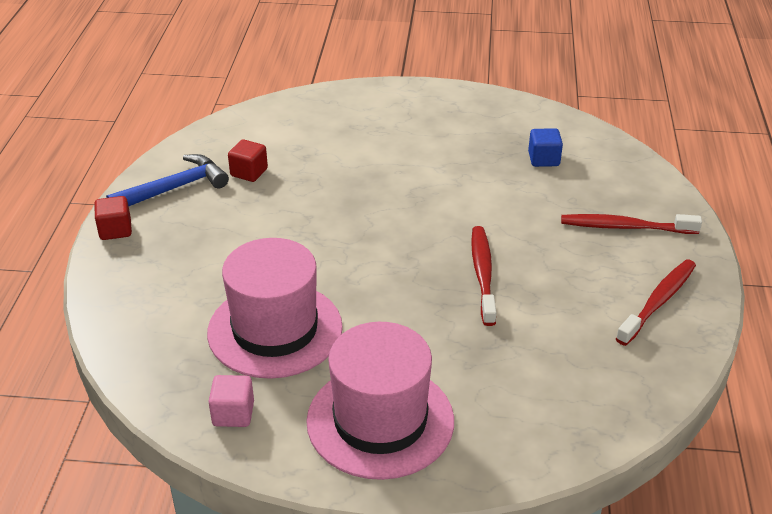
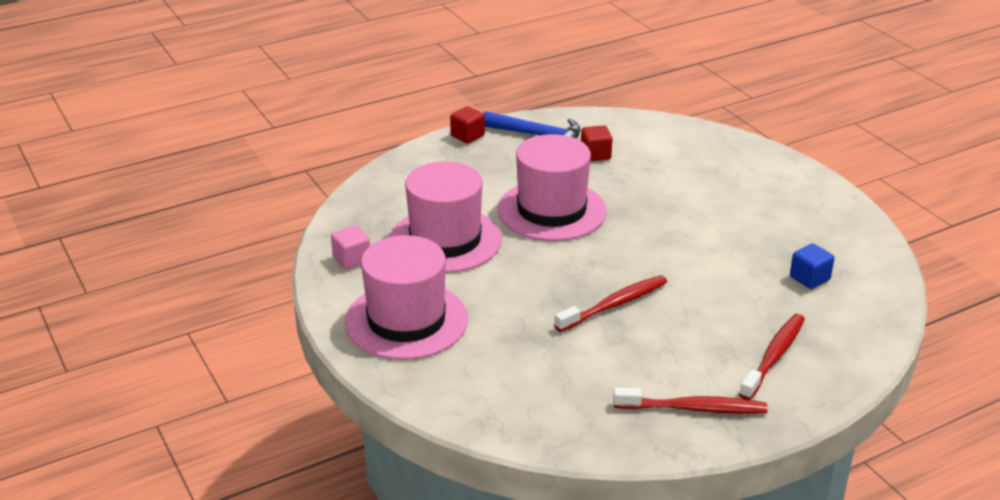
camera: 55 degrees right, 5 degrees down
red toothbrush [561,214,702,234] -> red toothbrush turned 60 degrees clockwise [739,314,805,400]
none -> pink hat [497,134,607,241]

